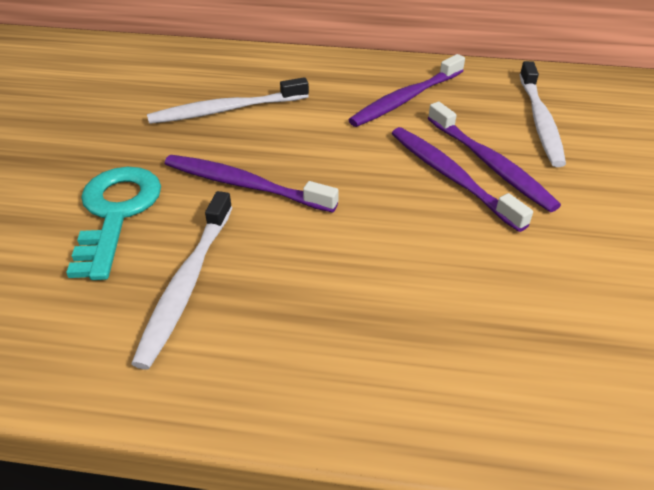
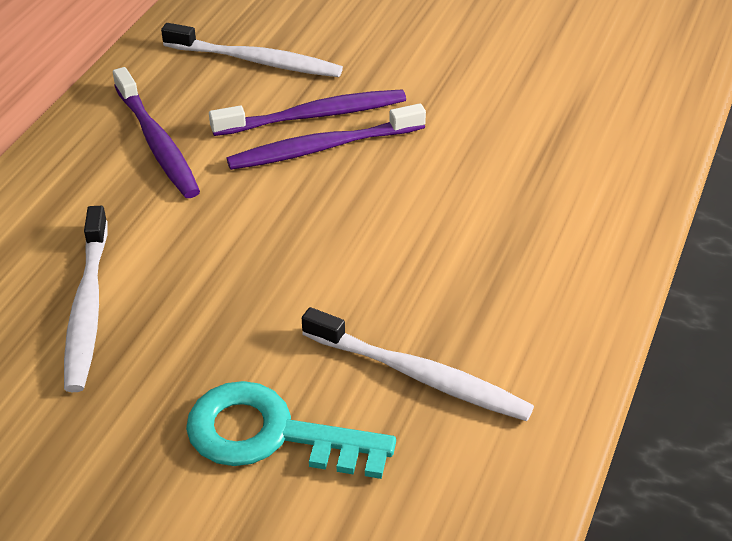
camera: 75 degrees left, 0 degrees up
purple toothbrush [165,155,339,213] -> none

